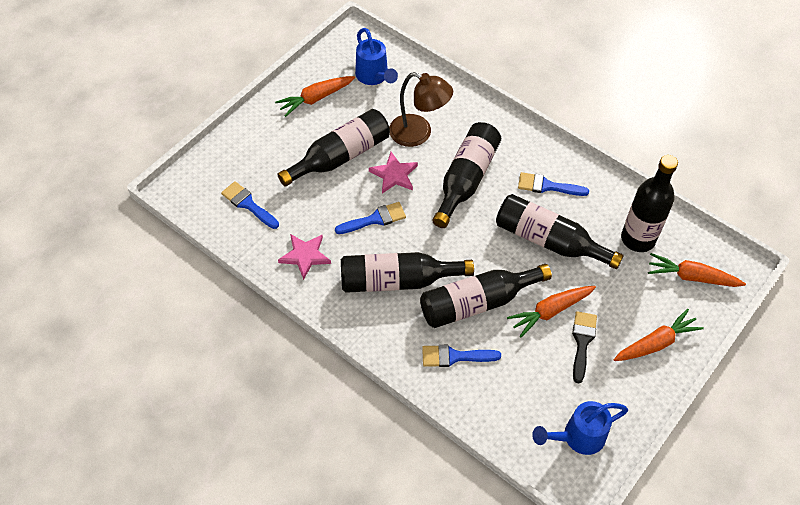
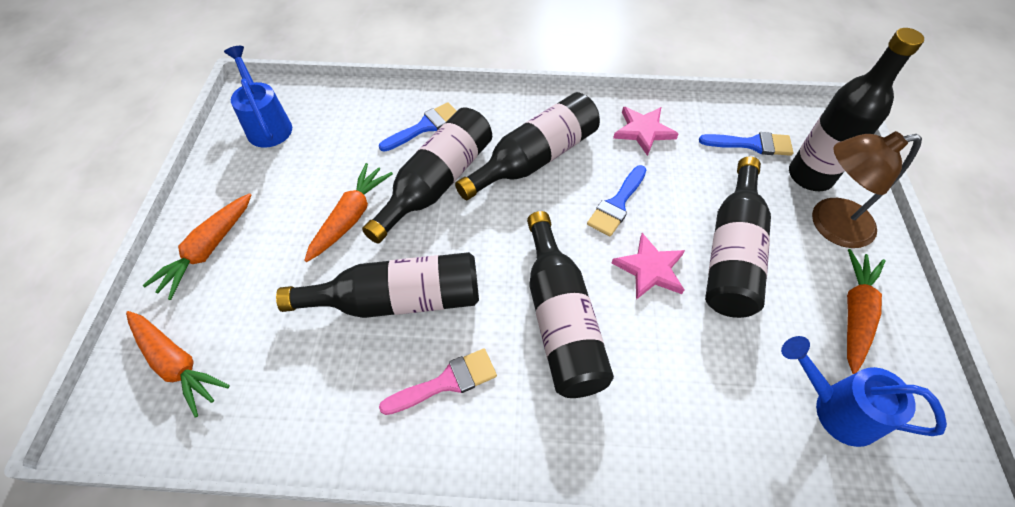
camera: 145 degrees right, 0 degrees up
brown lamp [389,72,453,147] -> brown lamp moved to [812,131,922,248]
blue brush [518,172,589,196] -> pink brush [379,349,497,415]
blue watering can [532,401,628,455] -> blue watering can turned 60 degrees counterclockwise [224,46,292,148]
black brush [572,311,597,383] -> none
black bottle [621,155,678,252] -> black bottle moved to [789,28,924,191]
orange carrot [648,253,746,287] -> orange carrot turned 60 degrees clockwise [126,311,230,417]

